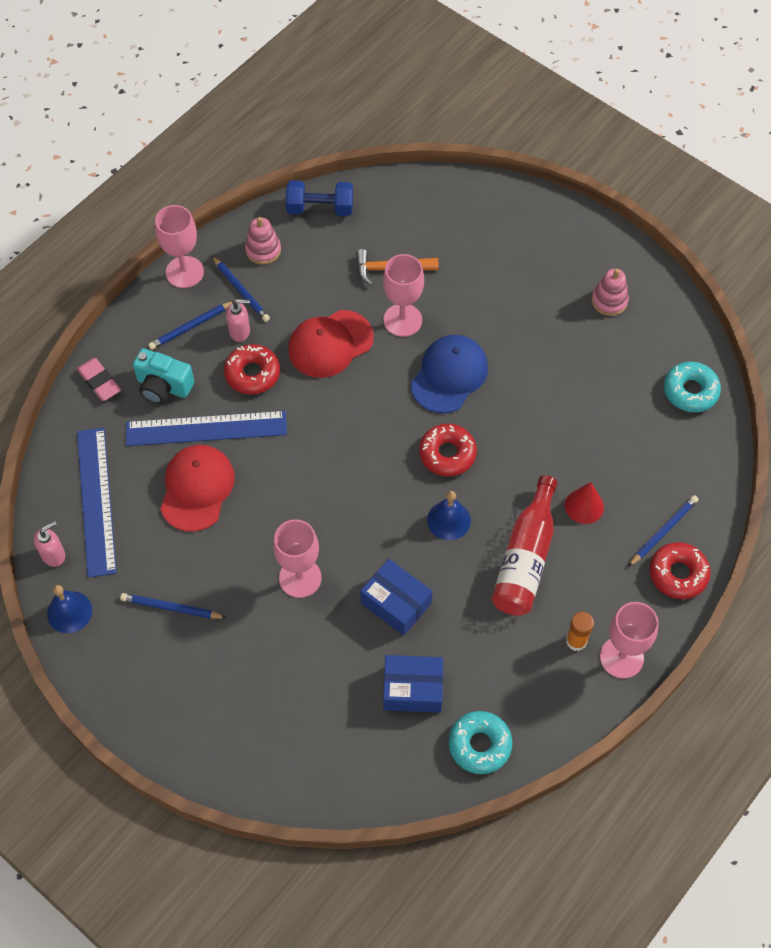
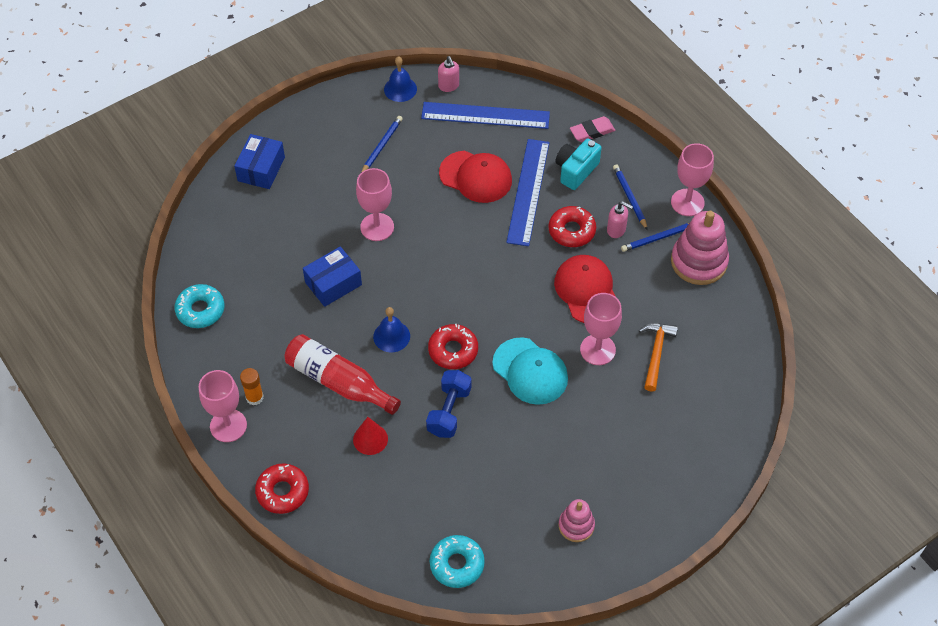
camera: 105 degrees right, 5 degrees down
pink soap dispenser [226,299,250,342] -> pink soap dispenser turned 75 degrees counterclockwise [607,201,633,238]
pink stacking toy [245,217,281,265] -> pink stacking toy [671,211,729,285], size x1.75
blue dumbbell [286,180,353,216] -> blue dumbbell moved to [426,370,472,438]
blue box [383,655,443,713] -> blue box moved to [234,134,285,189]
blue cap [411,335,488,413] -> turquoise cap [492,337,568,405]
blue pencil [628,495,699,567] -> none

